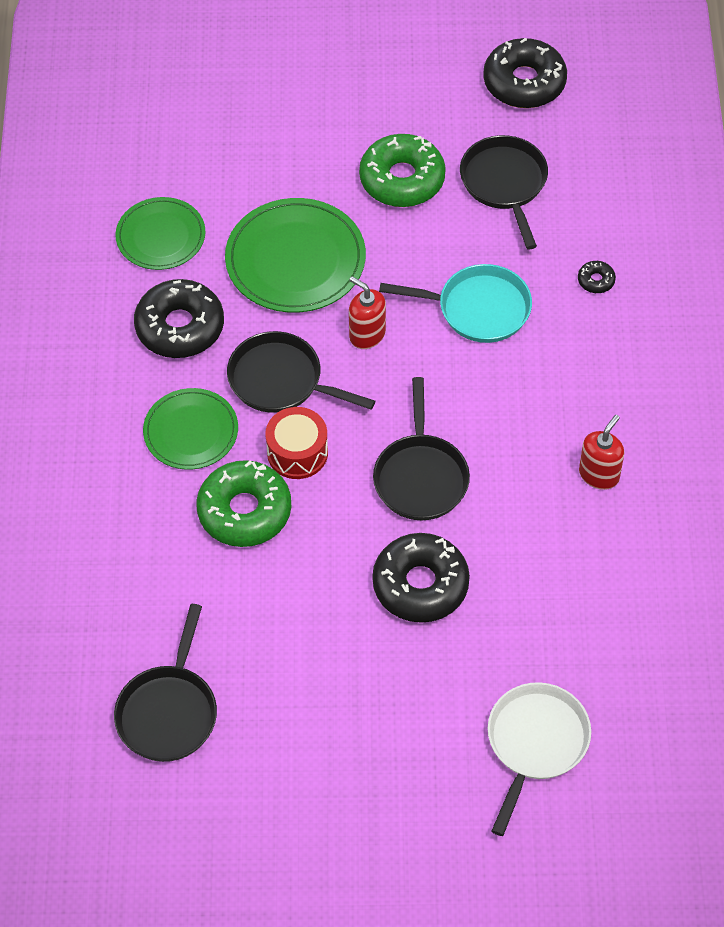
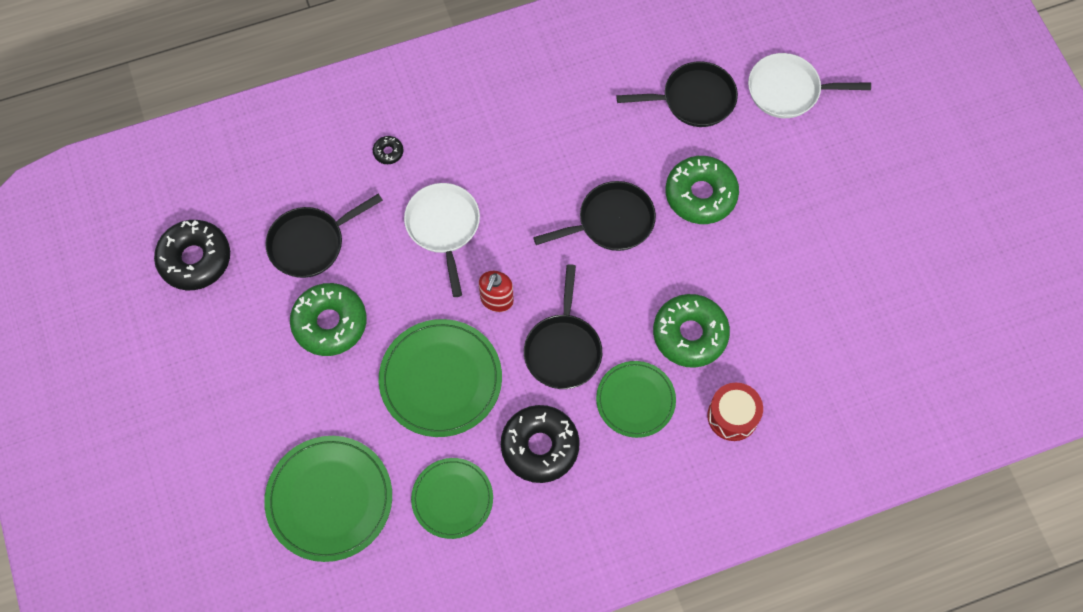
camera: 110 degrees left, 10 degrees up
black pan [114,604,217,762] -> black pan moved to [616,61,738,127]
red drum [265,407,328,479] -> red drum moved to [707,383,763,441]
black donut [372,533,470,623] -> green donut [665,156,739,224]
turquoise pan [379,264,532,343] -> white pan [404,183,480,297]
red soap dispenser [579,415,624,490] -> none
none -> green plate [264,436,392,562]

